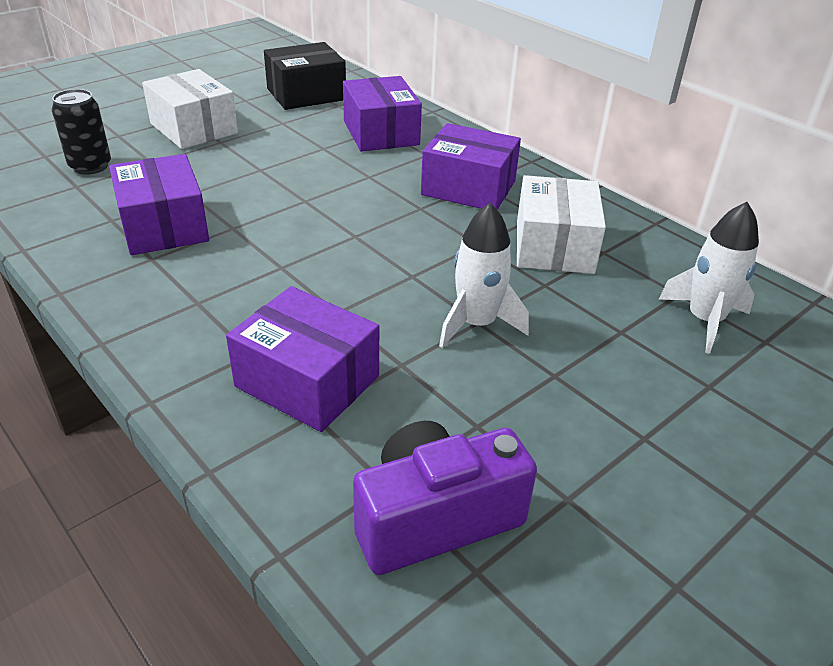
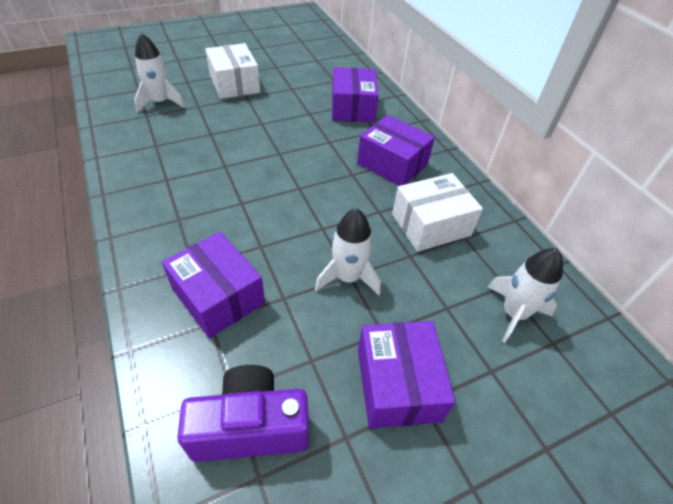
camera: 15 degrees right, 10 degrees up
black can [52,89,111,175] -> white rocket [134,33,185,112]
purple box [109,154,209,255] -> purple box moved to [358,321,456,429]
black box [264,42,346,110] -> none
white box [517,175,606,274] -> white box turned 45 degrees clockwise [392,173,483,252]

